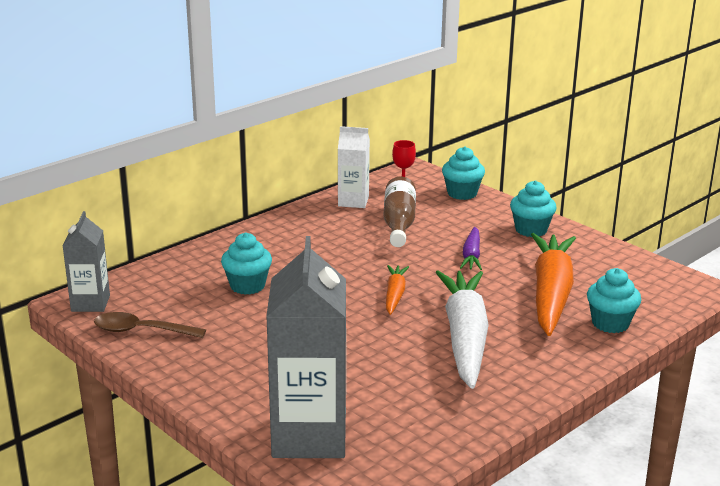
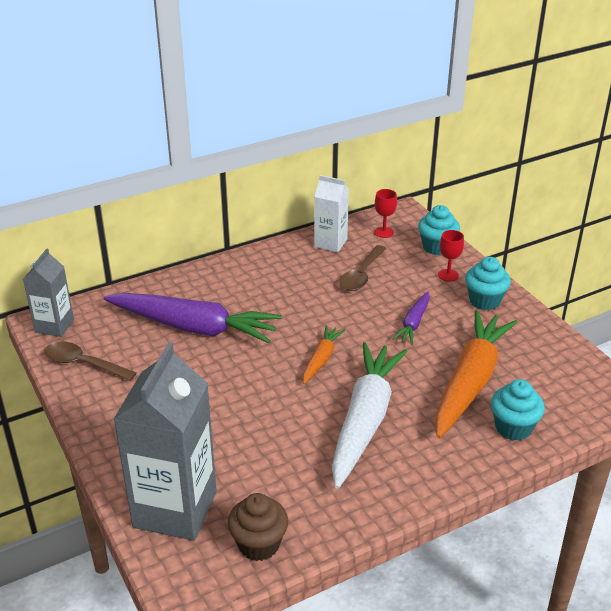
camera: 15 degrees right, 10 degrees up
turquoise cupcake [221,232,272,295] -> purple carrot [104,293,282,344]
brown bottle [384,176,416,247] -> brown spoon [340,245,386,291]
none -> brown cupcake [228,493,288,561]
none -> red goblet [438,230,464,282]

